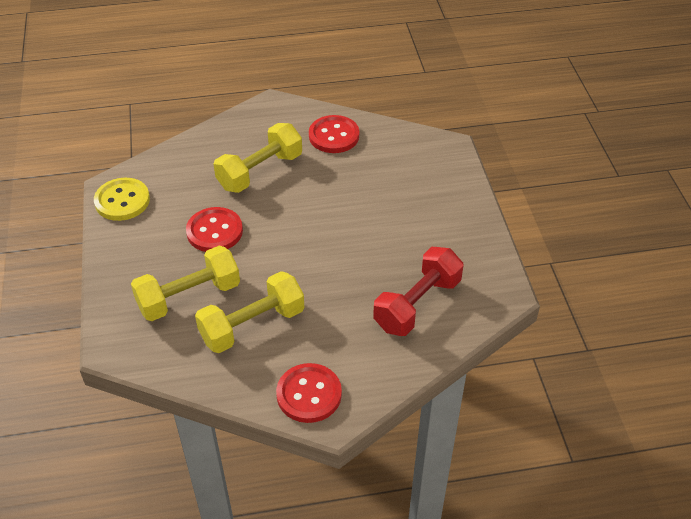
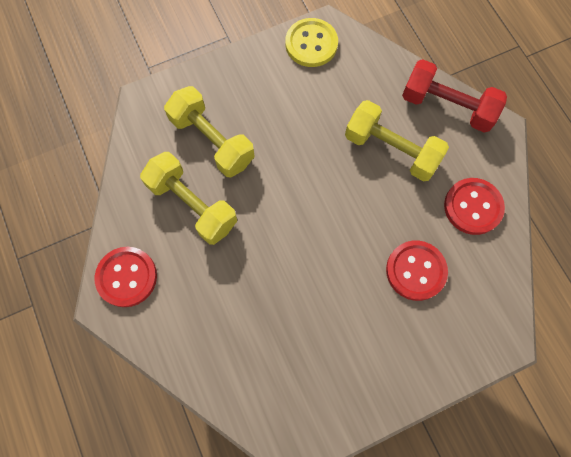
camera: 75 degrees right, 25 degrees up
red button [186,207,243,252] -> red button moved to [386,241,448,301]
red dumbbell [373,247,463,336] -> red dumbbell moved to [402,59,507,133]

